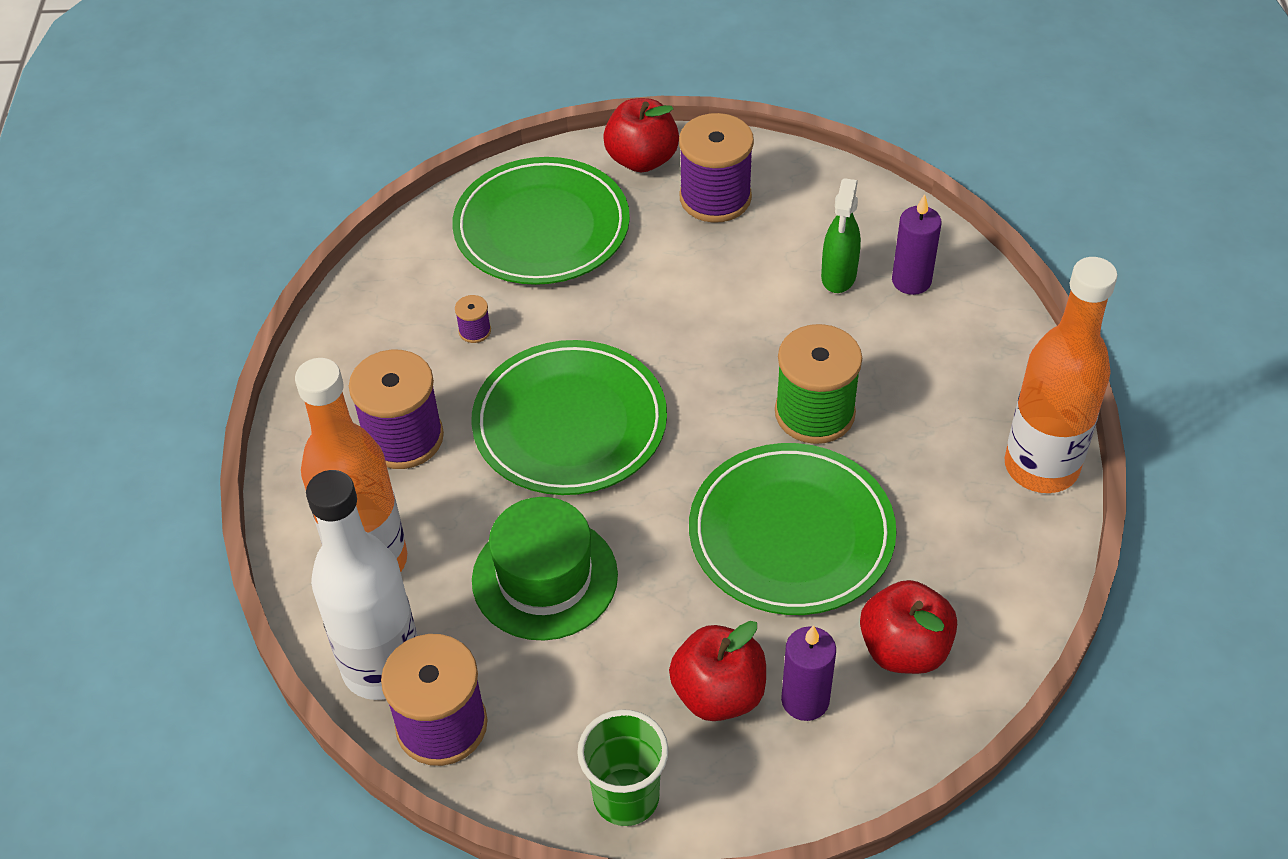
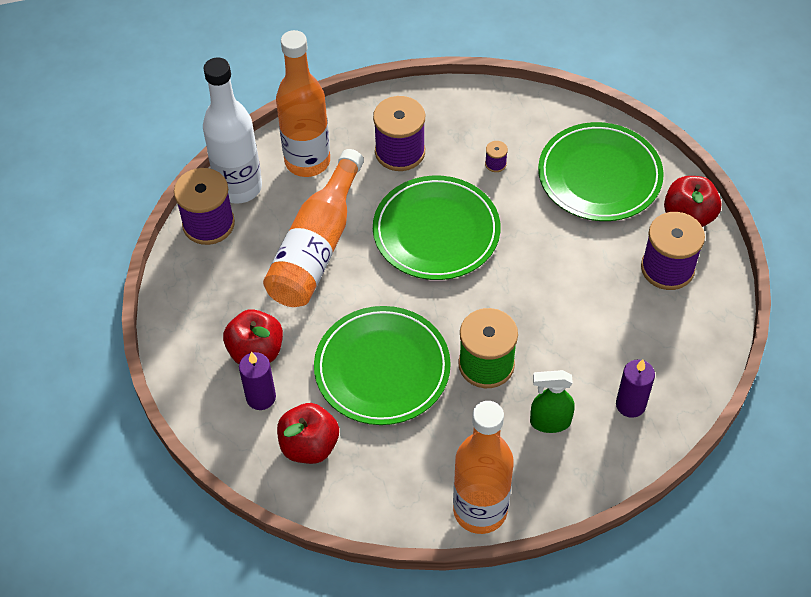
camera: 75 degrees right, 5 degrees up
green hat [472,497,618,641] -> orange bottle [263,149,364,307]
green cup [577,709,669,826] -> none
green spray bottle [821,178,861,293] -> green spray bottle moved to [530,370,575,433]

